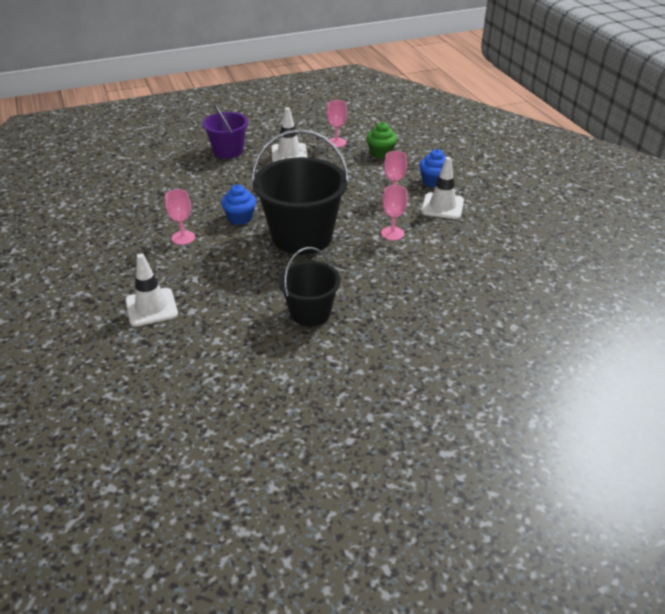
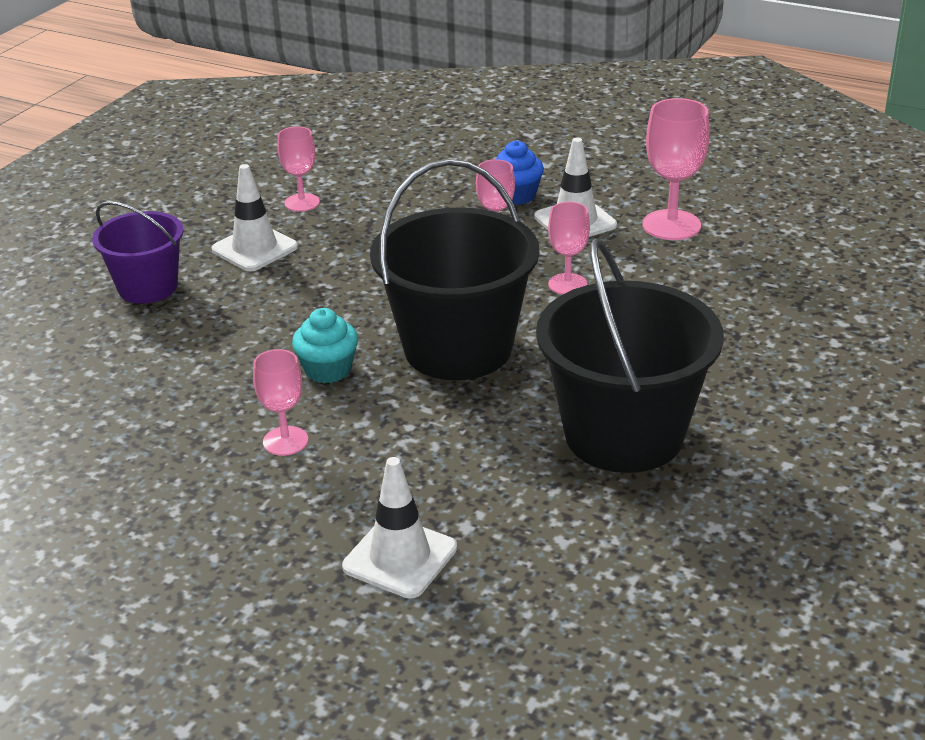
camera: 40 degrees left, 5 degrees down
blue cupcake [221,184,256,225] -> turquoise cupcake [292,308,358,383]
black bucket [278,247,341,327] -> black bucket [536,239,724,473], size x1.71
green cupcake [367,122,397,158] -> none
none -> pink goblet [643,98,710,240]

